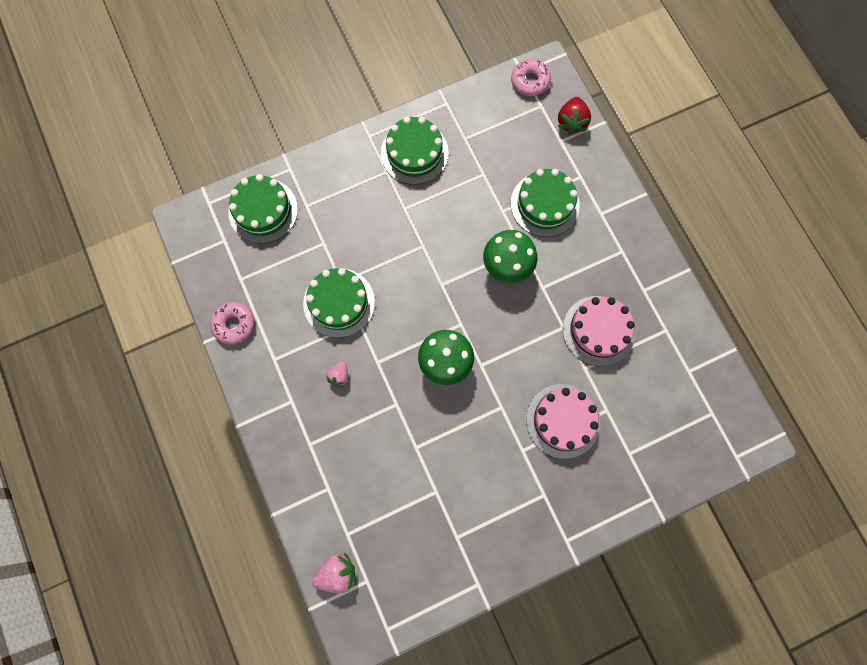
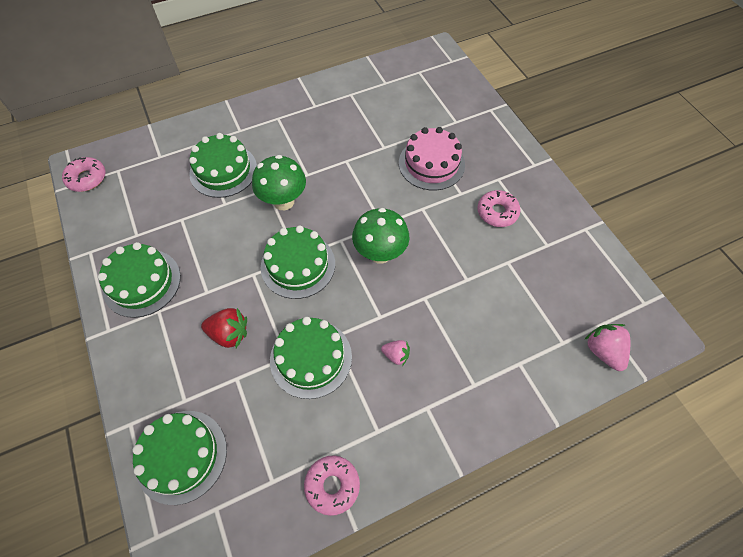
camera: 90 degrees left, 15 degrees down
red strawberry [558,97,591,135] -> red strawberry moved to [201,308,247,348]
pink cake [563,296,635,366] -> none
none -> green cake [261,225,335,299]
none -> pink donut [477,190,521,227]

